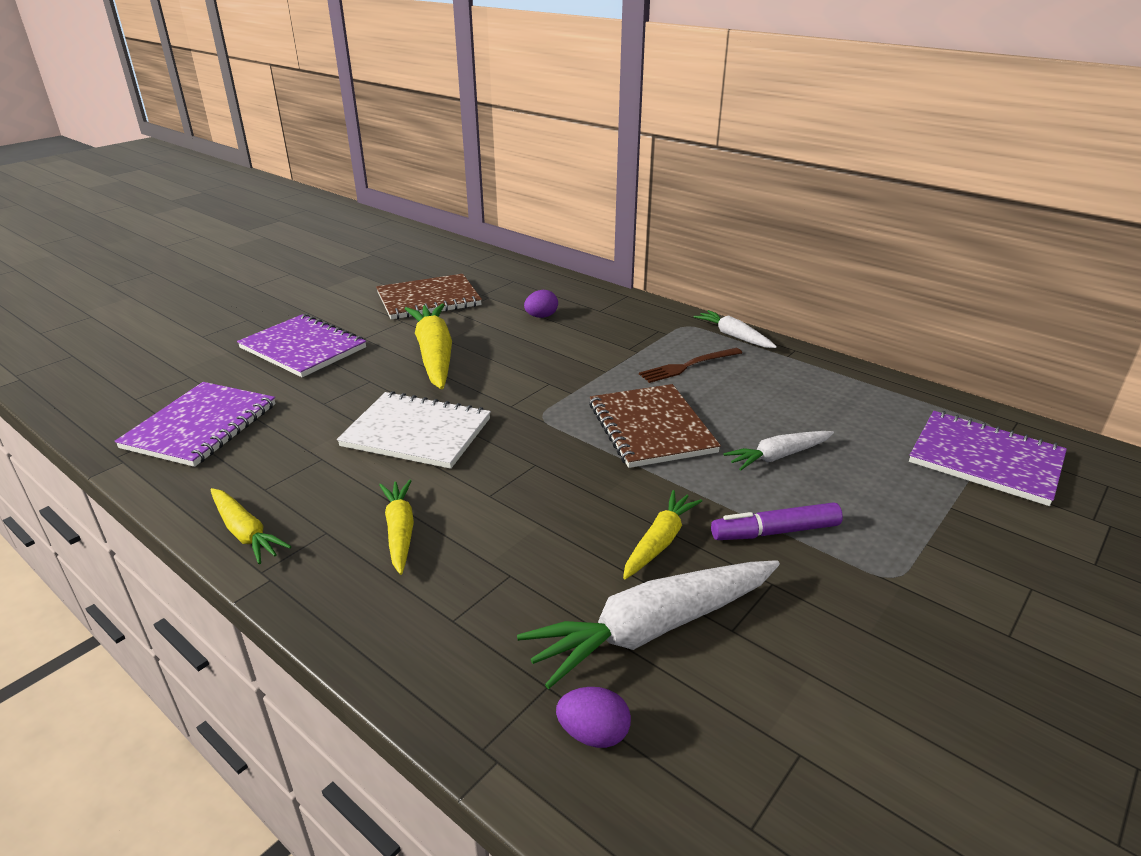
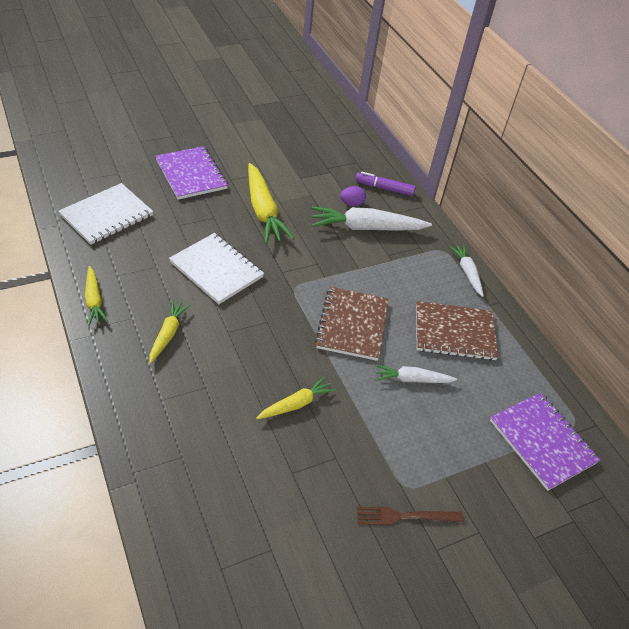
camera: 20 degrees right, 15 degrees up
purple notebook [115,382,276,467] -> white notebook [59,183,153,245]
brown notebook [376,274,482,320] -> brown notebook moved to [416,301,498,361]
yellow carrot [405,303,452,390] -> yellow carrot turned 150 degrees clockwise [248,163,295,244]
white carrot [517,560,780,689] -> white carrot moved to [311,207,432,231]
purple egg [556,687,631,748] -> none
brown fork [639,348,742,383] -> brown fork moved to [357,507,464,525]
purple marker [711,503,843,540] -> purple marker moved to [355,172,415,196]

